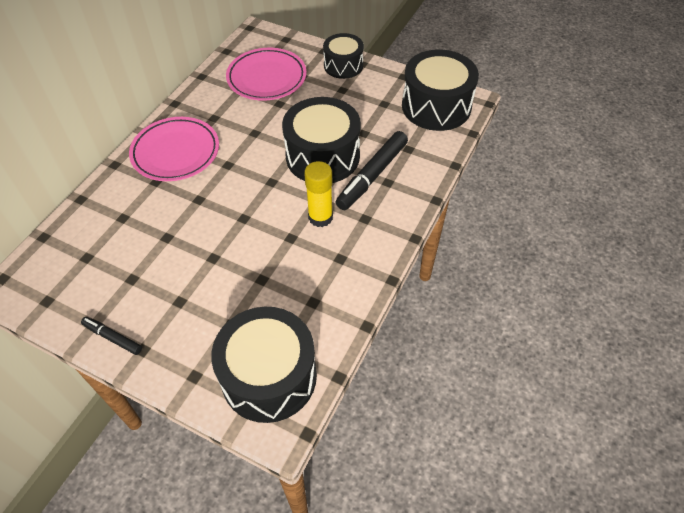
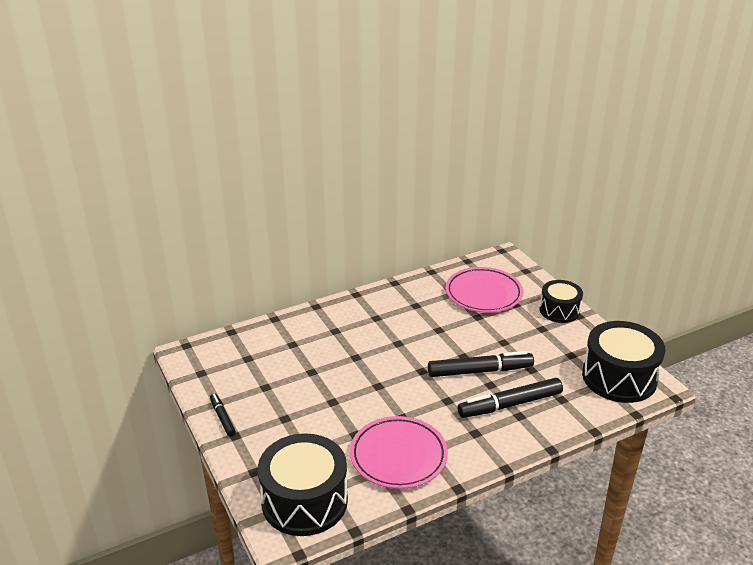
camera: 35 degrees right, 20 degrees down
pink plate [129,117,219,181] -> pink plate moved to [350,416,448,489]
black drum [282,97,361,183] -> black marker [428,351,534,377]
yellow glue stick [304,161,333,227] -> none

